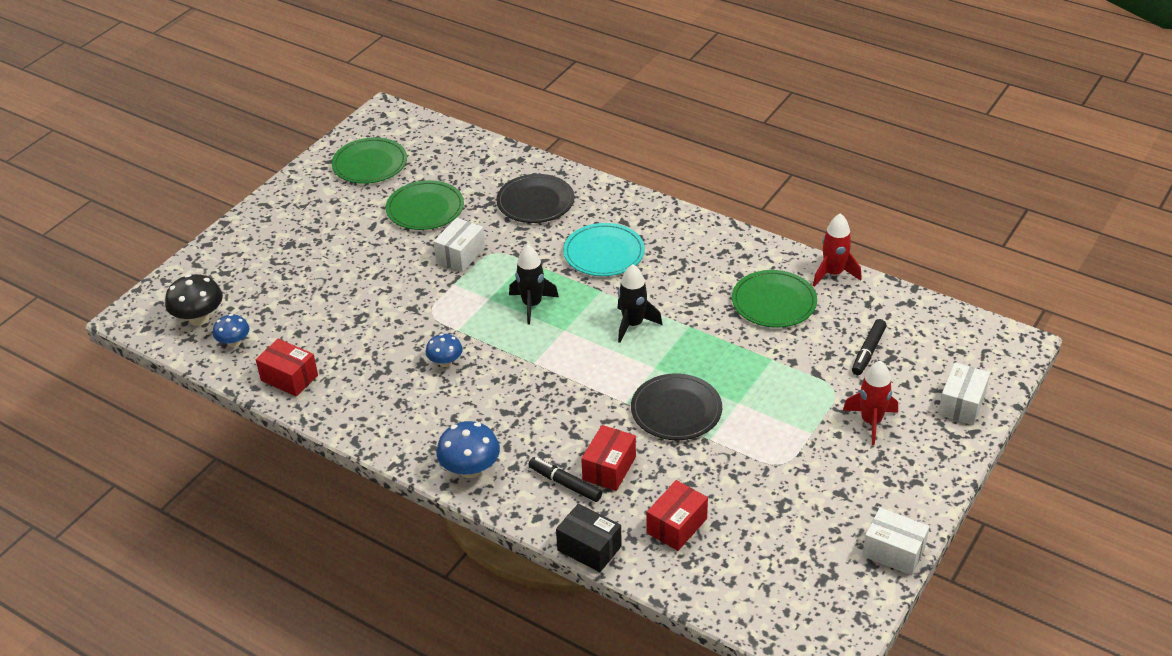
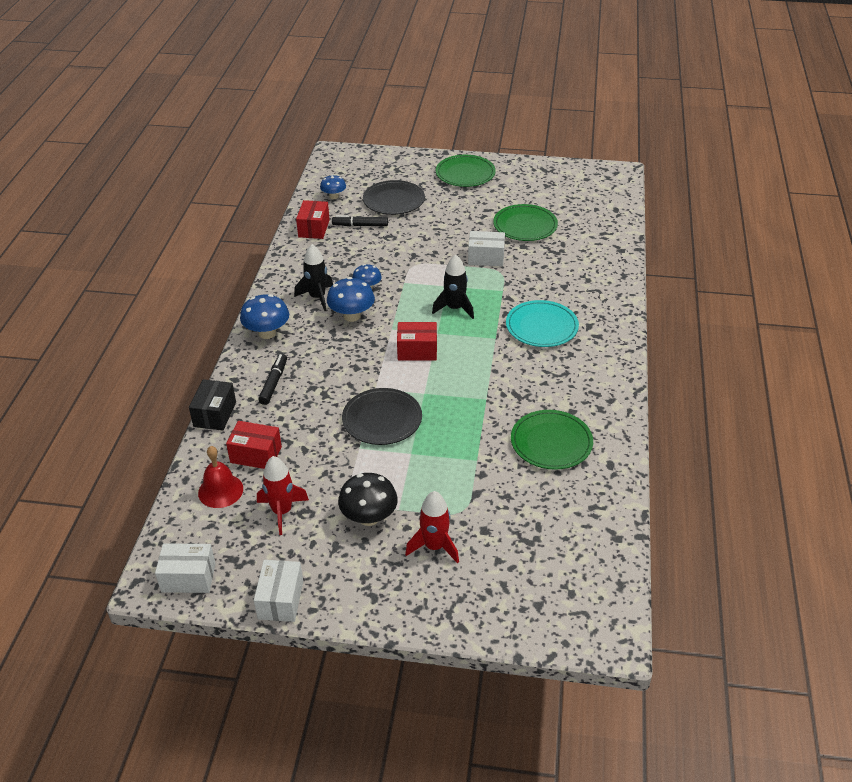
camera: 65 degrees right, 0 degrees up
black mushroom [165,274,223,326] -> black mushroom moved to [338,473,398,526]
green plate [332,137,407,184] -> green plate moved to [436,155,496,187]
black plate [496,174,574,223] -> black plate moved to [363,180,425,215]
red box [581,425,636,491] -> red box moved to [397,322,437,360]
black rocket [617,264,662,343] -> black rocket moved to [294,244,333,311]
red rocket [813,213,861,287] -> red rocket moved to [257,456,309,535]
black marker [852,319,886,375] -> black marker moved to [332,215,388,226]
white box [938,362,990,425] -> white box moved to [155,543,216,593]
none -> red bell [198,446,243,508]
none -> blue mushroom [327,277,375,322]

